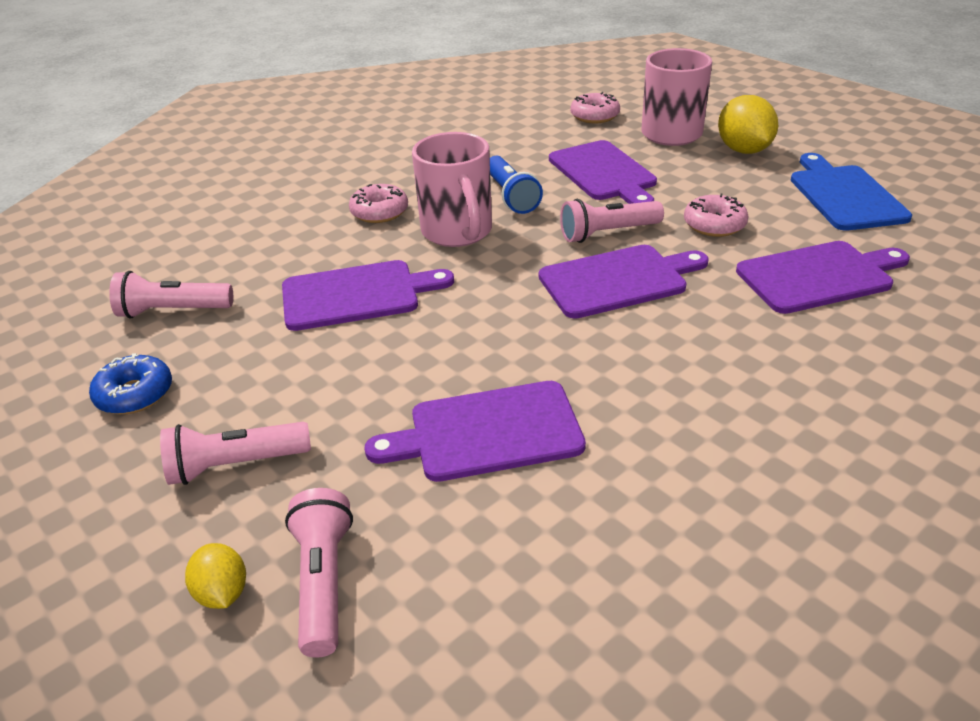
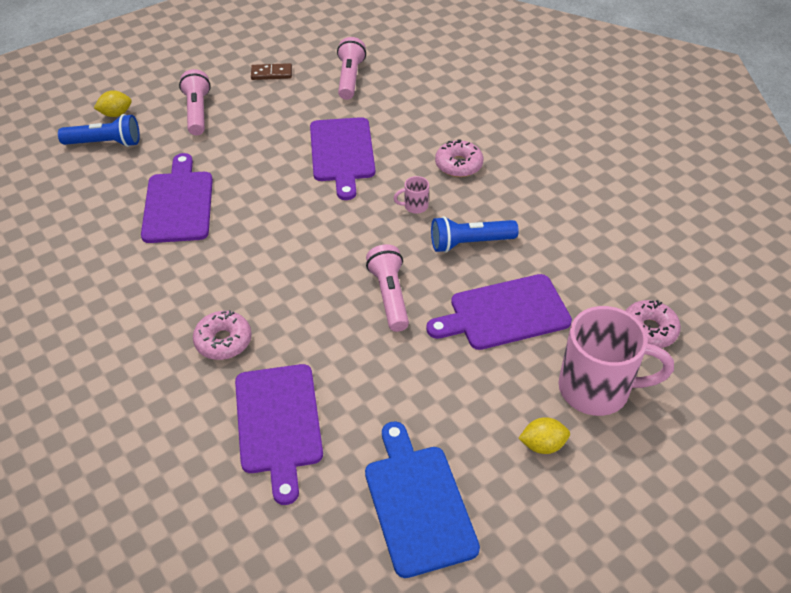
camera: 95 degrees right, 10 degrees up
blue donut [89,353,172,414] -> brown domino [251,63,292,80]
pink flashlight [285,488,353,658] -> blue flashlight [58,114,140,147]
pink mug [412,132,492,247] -> pink mug [394,176,429,214], size x0.41
purple cutting board [539,245,709,319] -> none
pink donut [684,193,749,237] -> pink donut moved to [193,310,252,360]
yellow lemon [718,95,778,154] -> yellow lemon [518,417,570,454], size x0.56
blue cutting board [791,153,912,231] -> blue cutting board turned 105 degrees counterclockwise [365,421,480,578]

